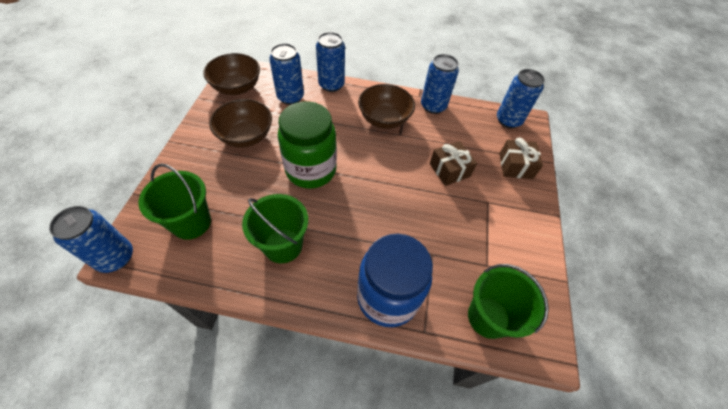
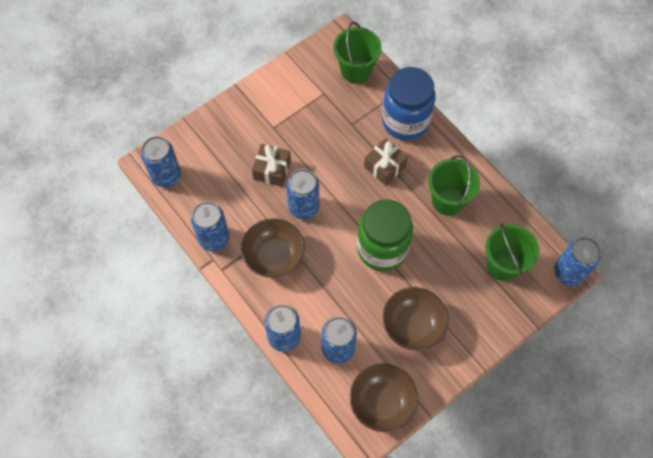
camera: 135 degrees left, 10 degrees up
brown gift [499,138,543,179] -> brown gift moved to [364,138,408,185]
none -> blue can [286,169,319,219]

